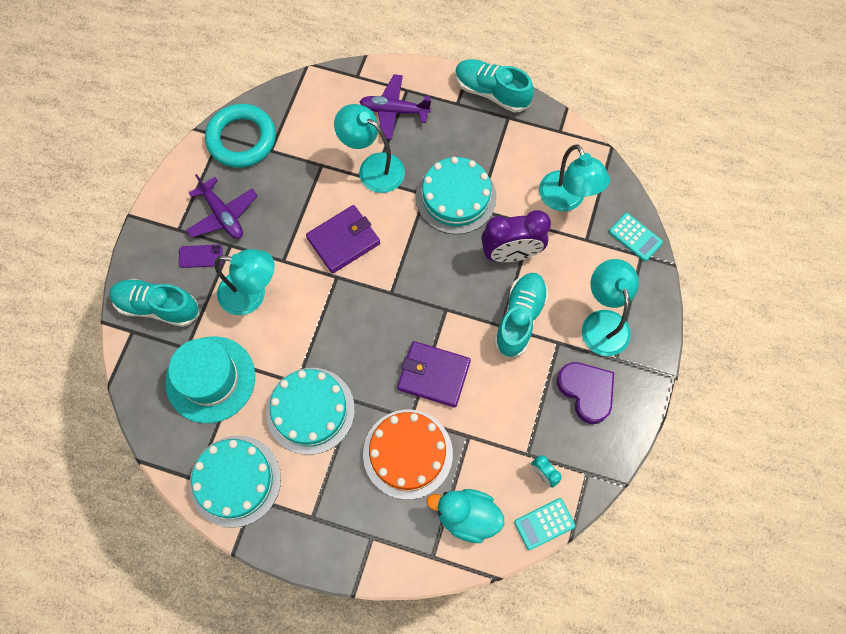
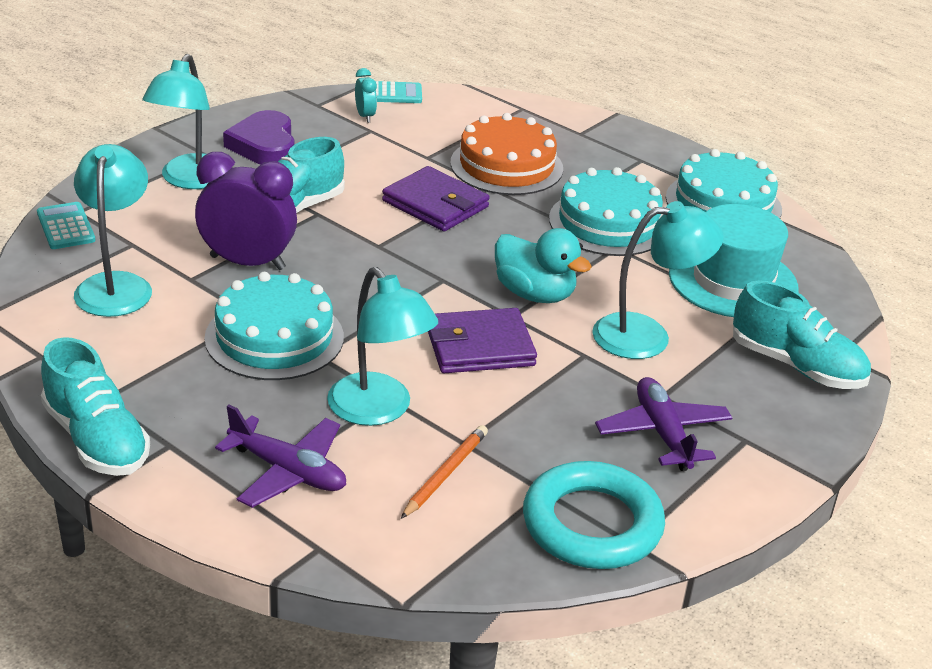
camera: 160 degrees left, 35 degrees down
purple phone [179,245,223,268] -> none
turquoise lamp [215,249,275,315] -> turquoise lamp turned 135 degrees clockwise [592,201,724,359]
turquoise duck [427,489,504,543] -> turquoise duck moved to [495,228,592,303]
none -> orange pencil [401,425,488,519]

